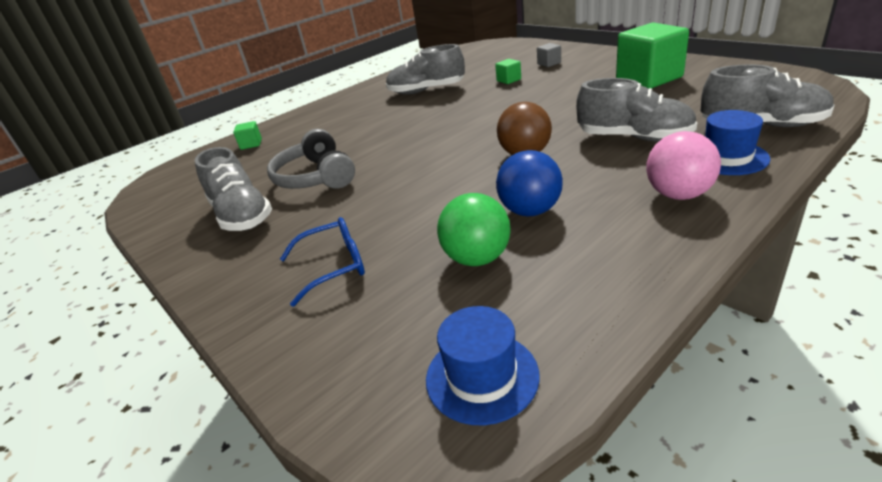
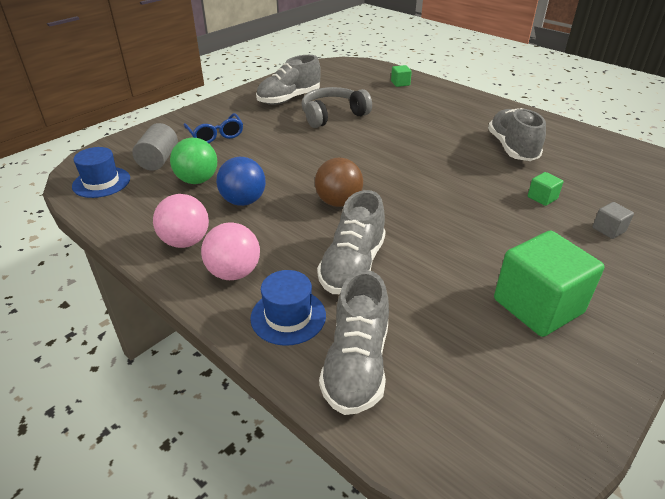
camera: 80 degrees right, 5 degrees up
none -> grey cylinder [132,123,178,171]
none -> pink ball [153,194,209,248]

